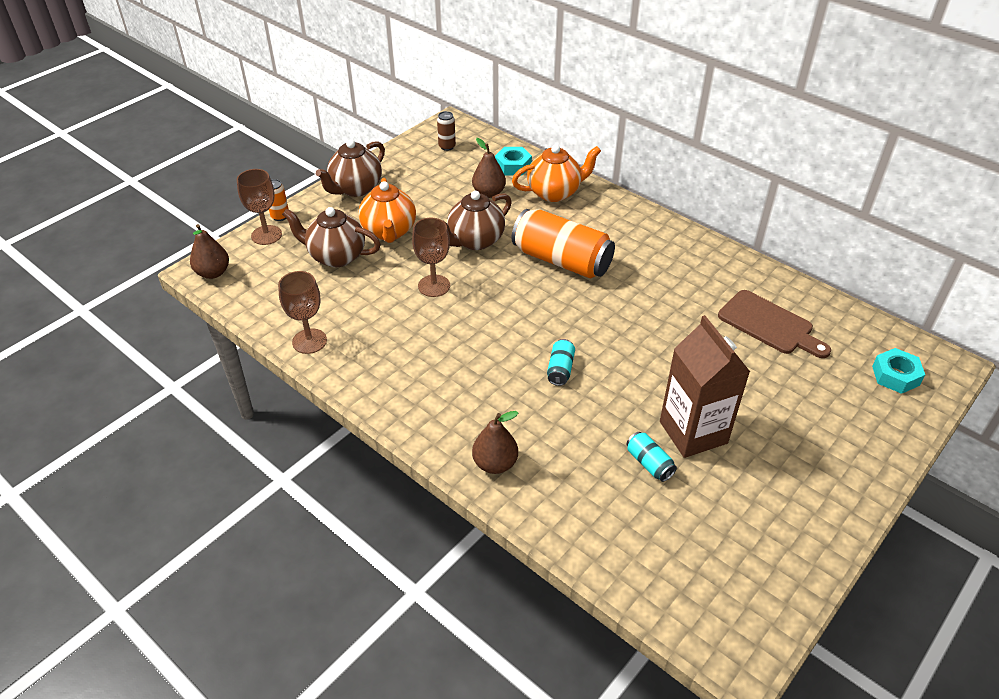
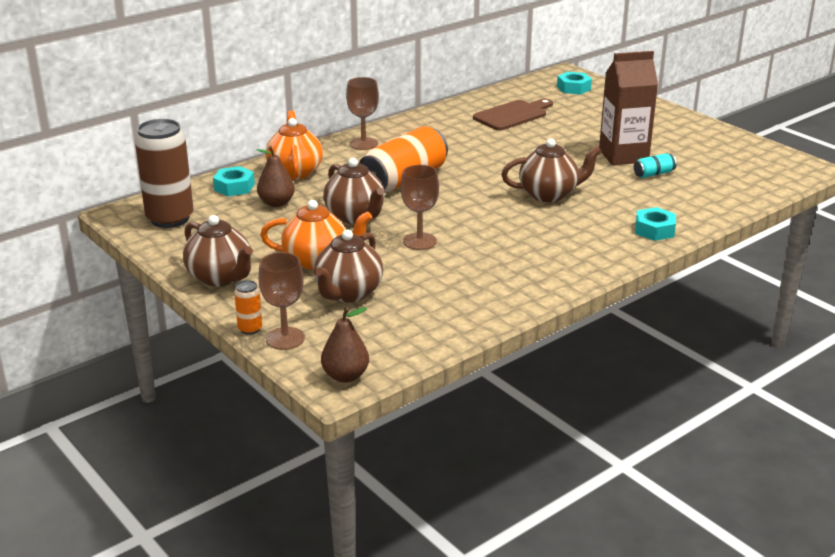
camera: 80 degrees left, 15 degrees down
brown goblet [278,271,327,354] -> brown goblet moved to [346,77,379,150]
brown can [437,111,456,151] -> brown can [135,119,194,228], size x2.29
brown pear [472,411,518,474] -> turquoise nut [635,207,676,241]
turquoise can [547,339,575,386] -> brown teapot [501,139,602,202]

